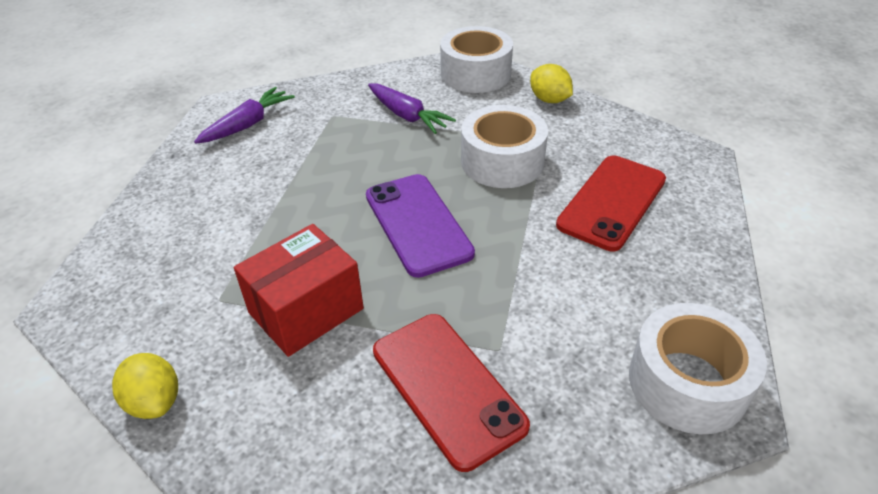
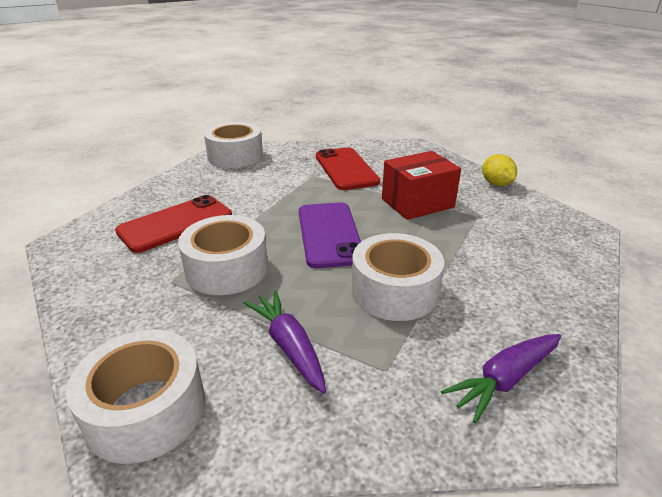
camera: 165 degrees left, 10 degrees down
yellow lemon [530,64,573,103] -> none
none -> white tape [352,233,444,321]

